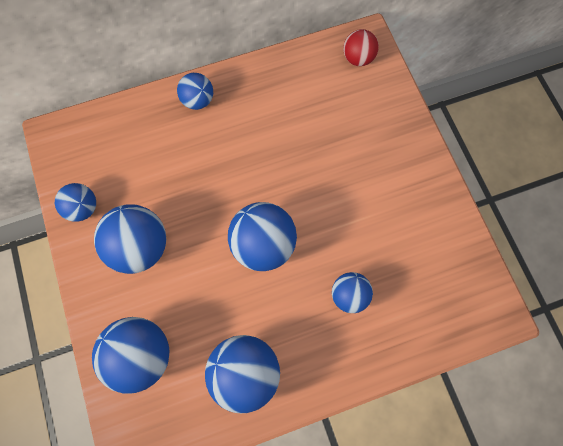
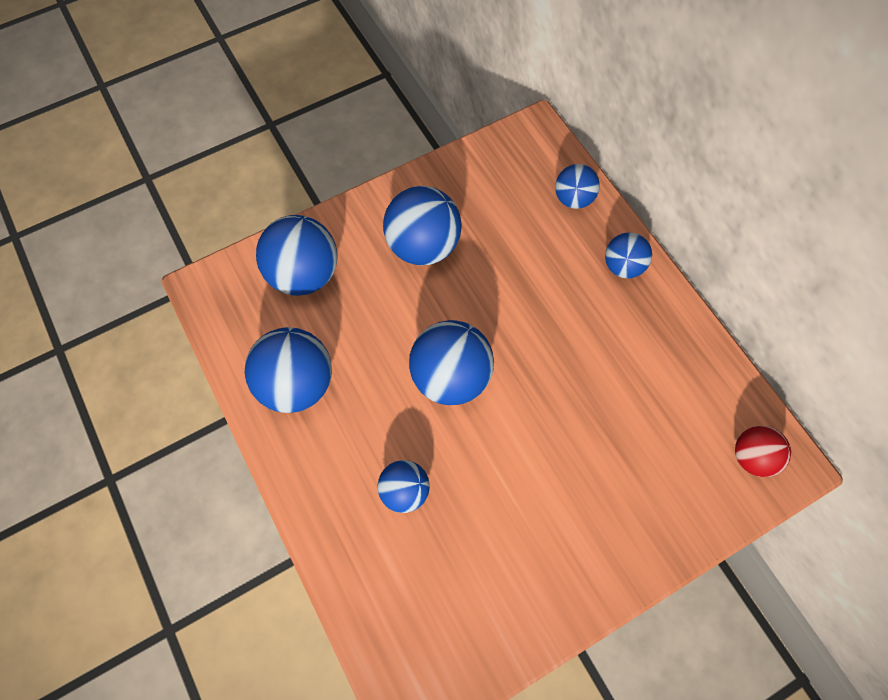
camera: 80 degrees right, 5 degrees down
blue ball [55,183,96,222] -> blue ball moved to [555,164,600,209]

